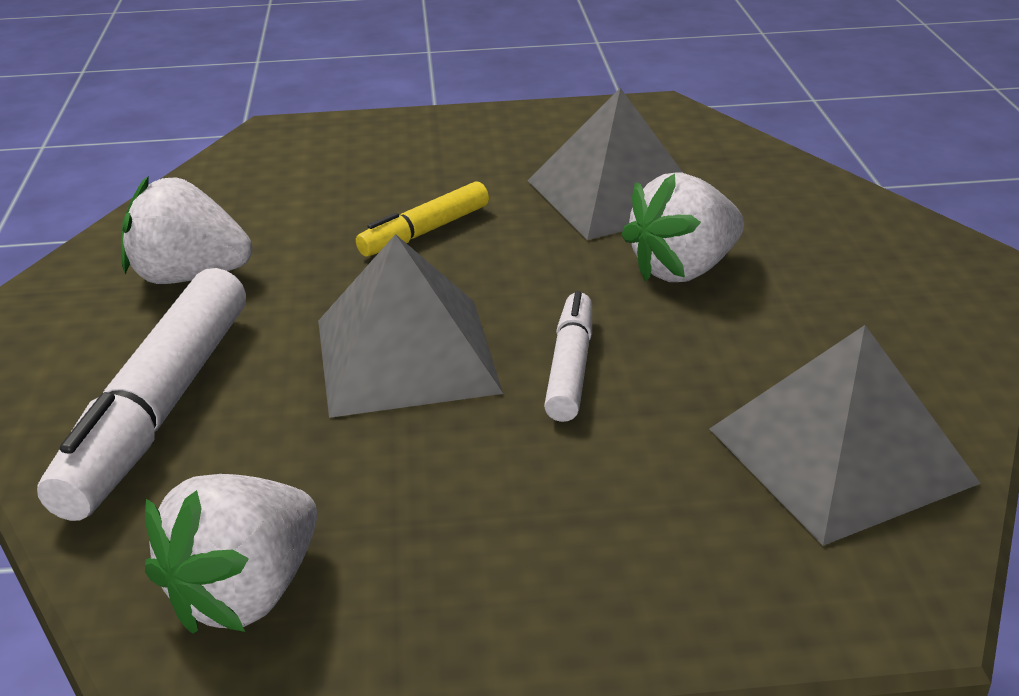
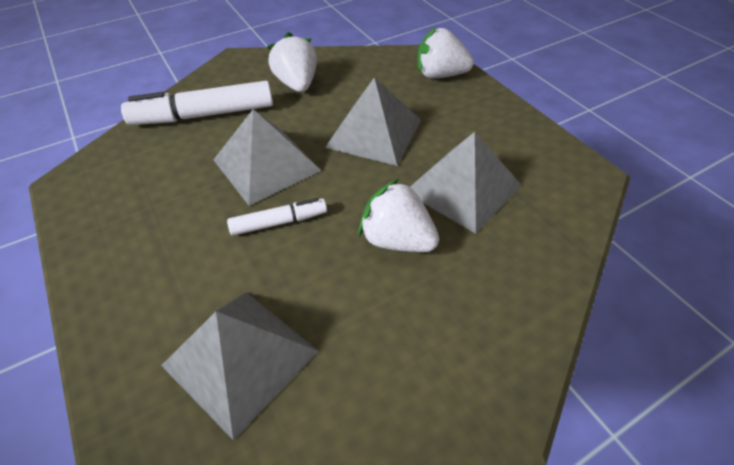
camera: 65 degrees right, 15 degrees up
white strawberry [145,474,317,634] -> white strawberry moved to [417,27,474,78]
yellow marker [356,181,489,257] -> grey pyramid [325,77,421,166]

